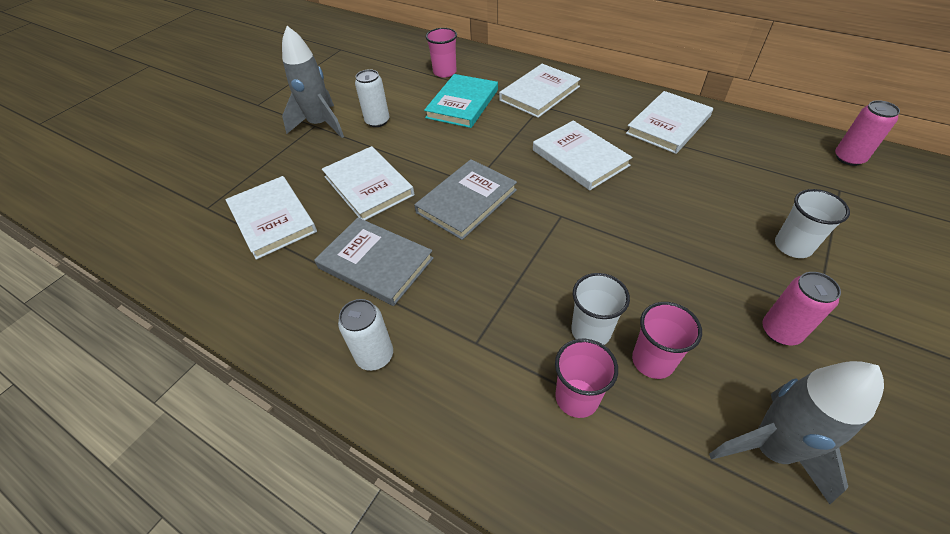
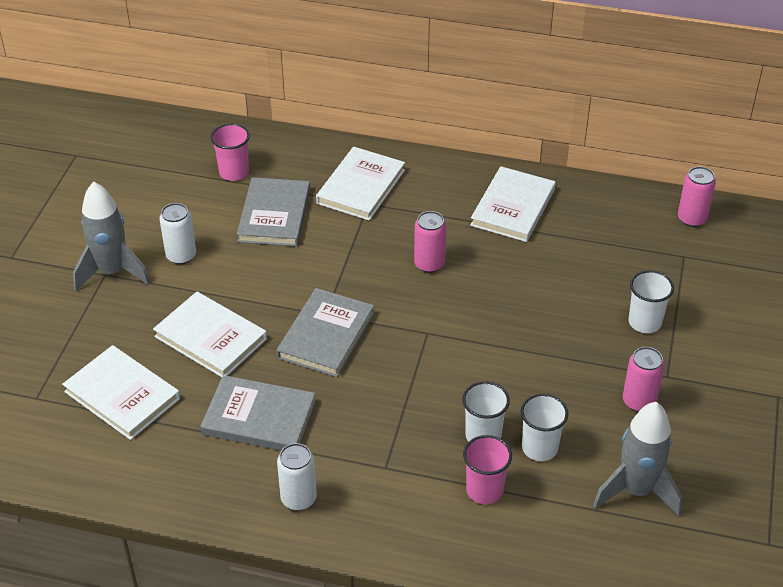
camera: 20 degrees left, 5 degrees down
turquoise book [424,74,498,128] -> grey book [237,177,310,247]
white book [533,121,633,190] -> pink can [414,211,446,273]
pink cup [632,302,702,379] -> white cup [521,394,568,461]

